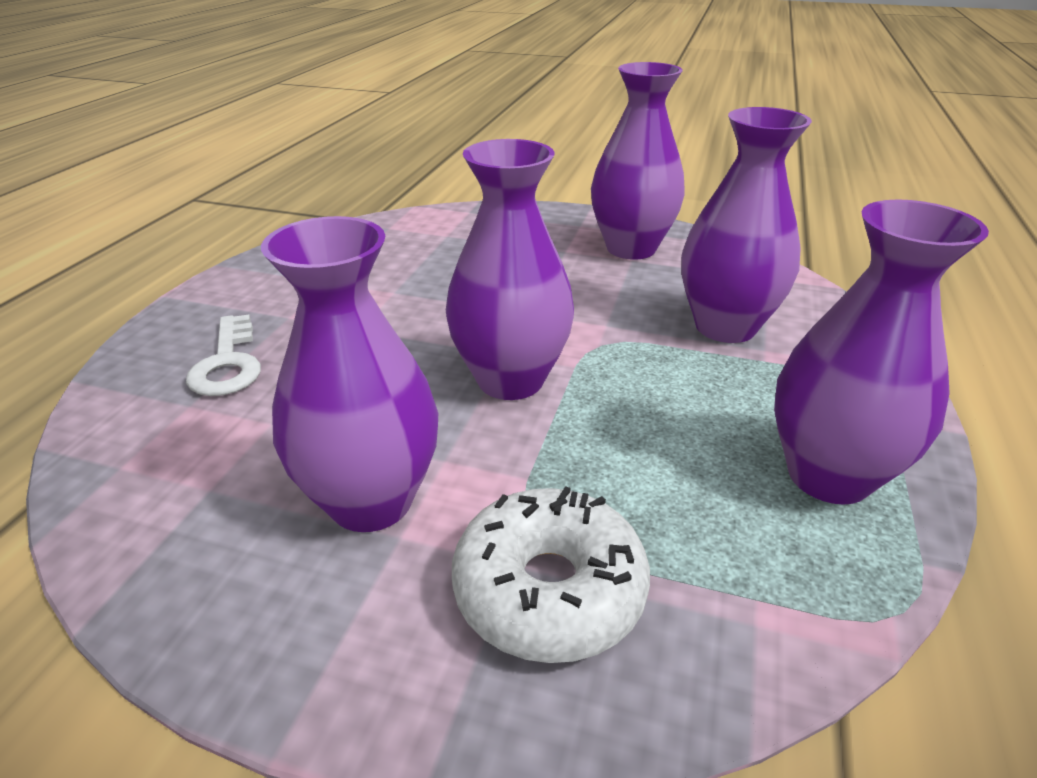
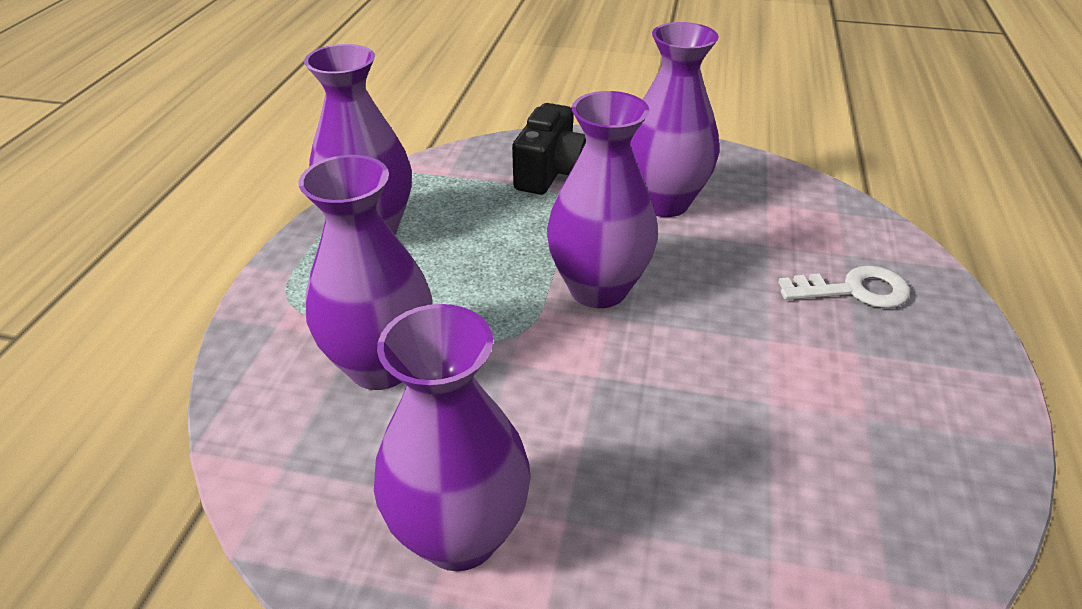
camera: 175 degrees right, 5 degrees up
white key [186,315,261,396] -> white key turned 105 degrees clockwise [778,265,910,308]
white donut [452,486,650,663] -> black camera [512,103,586,195]

